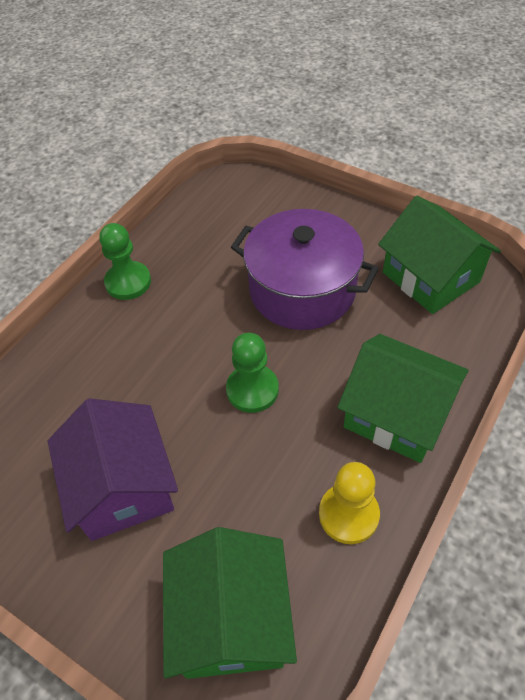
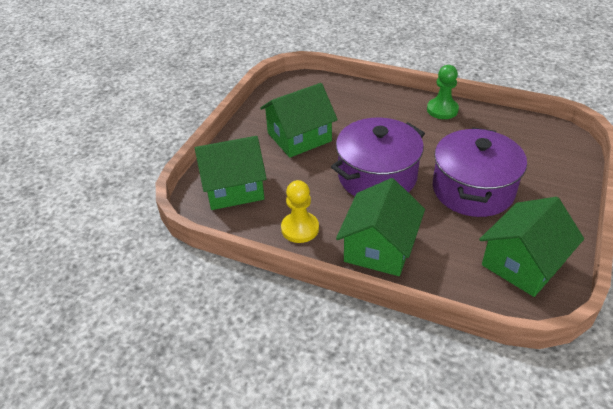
camera: 80 degrees right, 10 degrees down
purple house [48,399,178,541] -> green house [260,83,338,158]
green pawn [226,333,279,413] -> purple pot [331,118,425,196]

